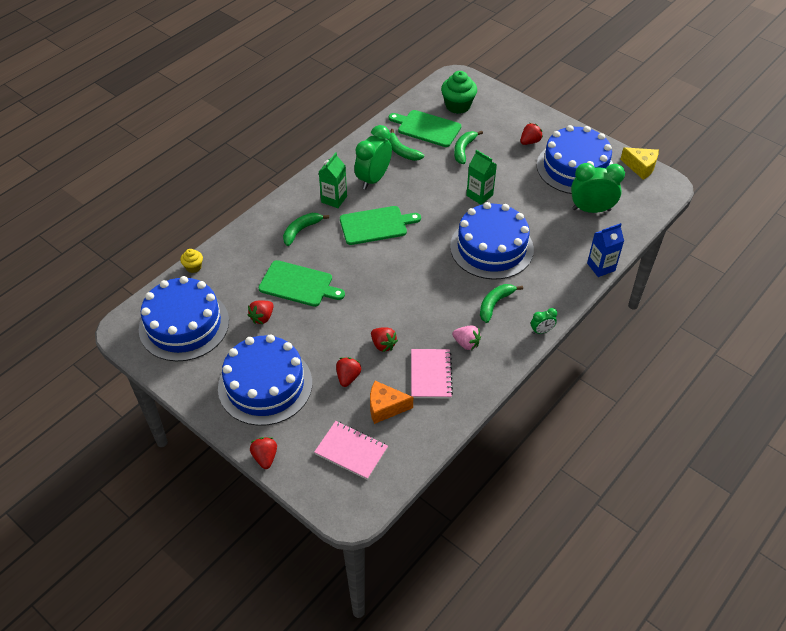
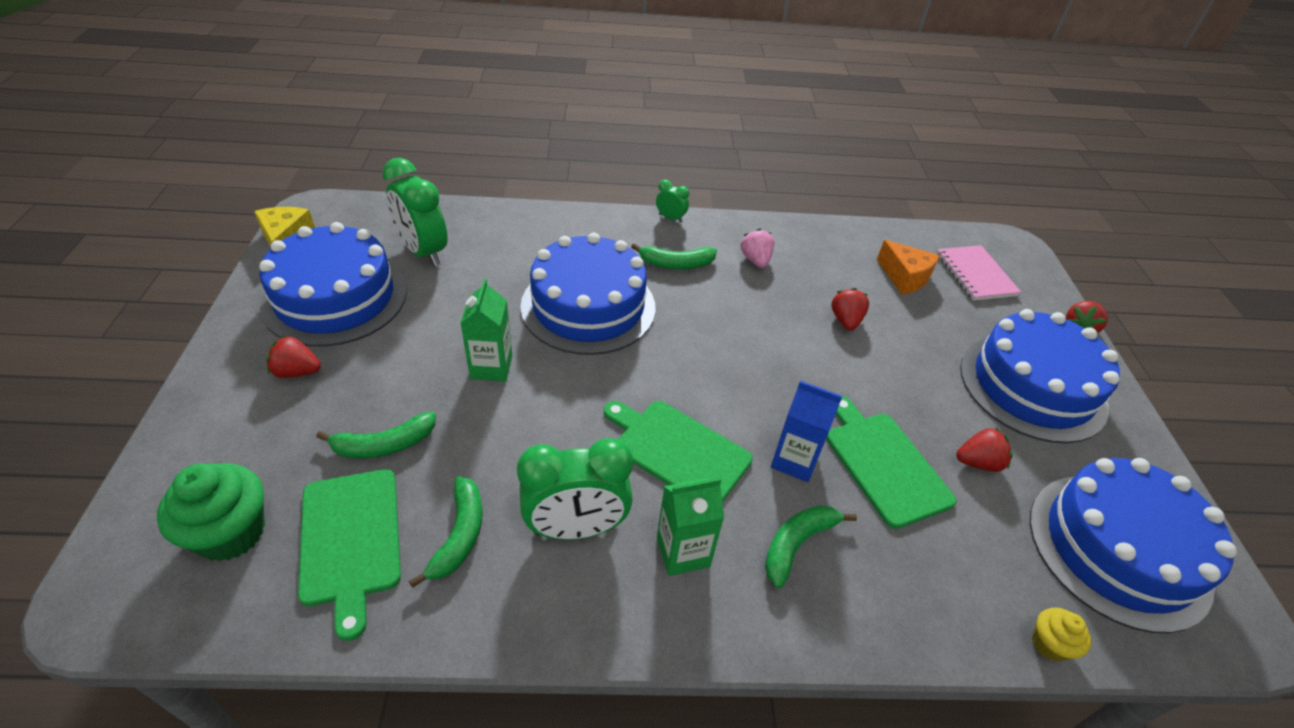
camera: 135 degrees left, 5 degrees down
green banana [283,213,329,246] -> green banana turned 135 degrees clockwise [765,505,857,588]
red strawberry [336,357,361,387] -> none
pink notebook [411,349,453,398] -> none
blue carton [587,223,624,277] -> blue carton moved to [771,381,842,482]

